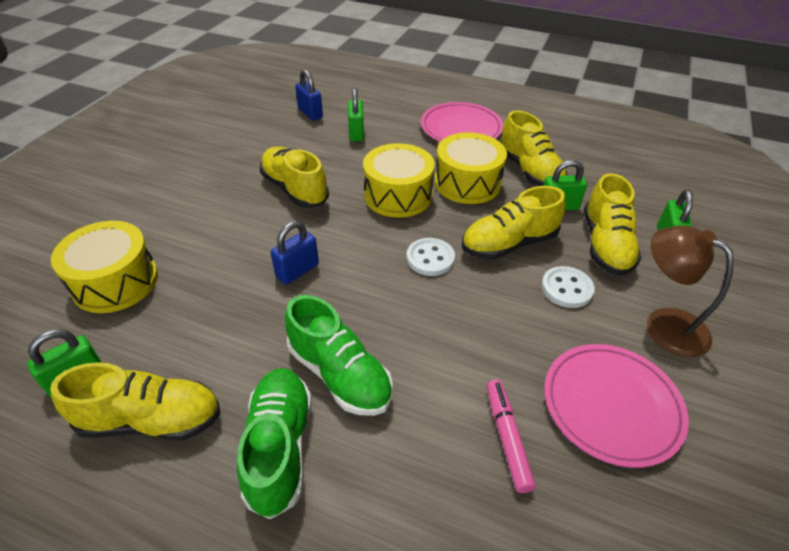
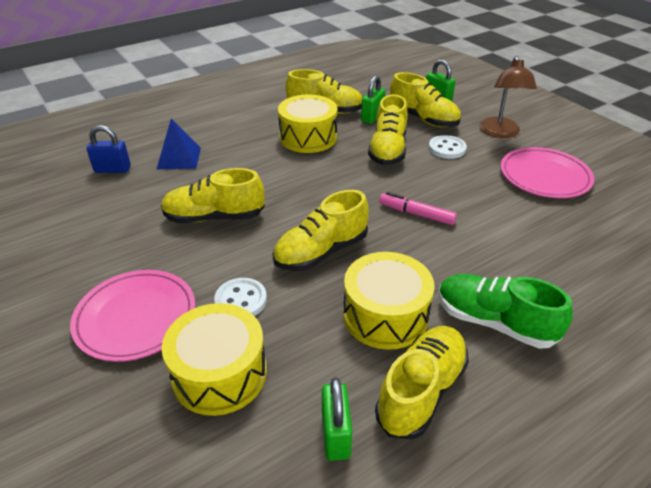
camera: 55 degrees left, 5 degrees down
blue padlock [271,221,319,285] -> yellow shoe [273,190,369,271]
green shoe [285,295,393,416] -> none
green padlock [348,88,364,141] -> blue pyramid [156,118,201,170]
yellow drum [363,143,435,218] -> yellow drum moved to [343,252,434,350]
white button [407,238,455,276] -> white button moved to [214,278,267,316]
pink plate [421,102,503,142] -> pink plate moved to [70,270,195,362]
pink marker [487,380,536,493] -> pink marker moved to [379,192,457,225]
brown lamp [647,226,734,357] -> brown lamp turned 75 degrees counterclockwise [479,56,537,138]

